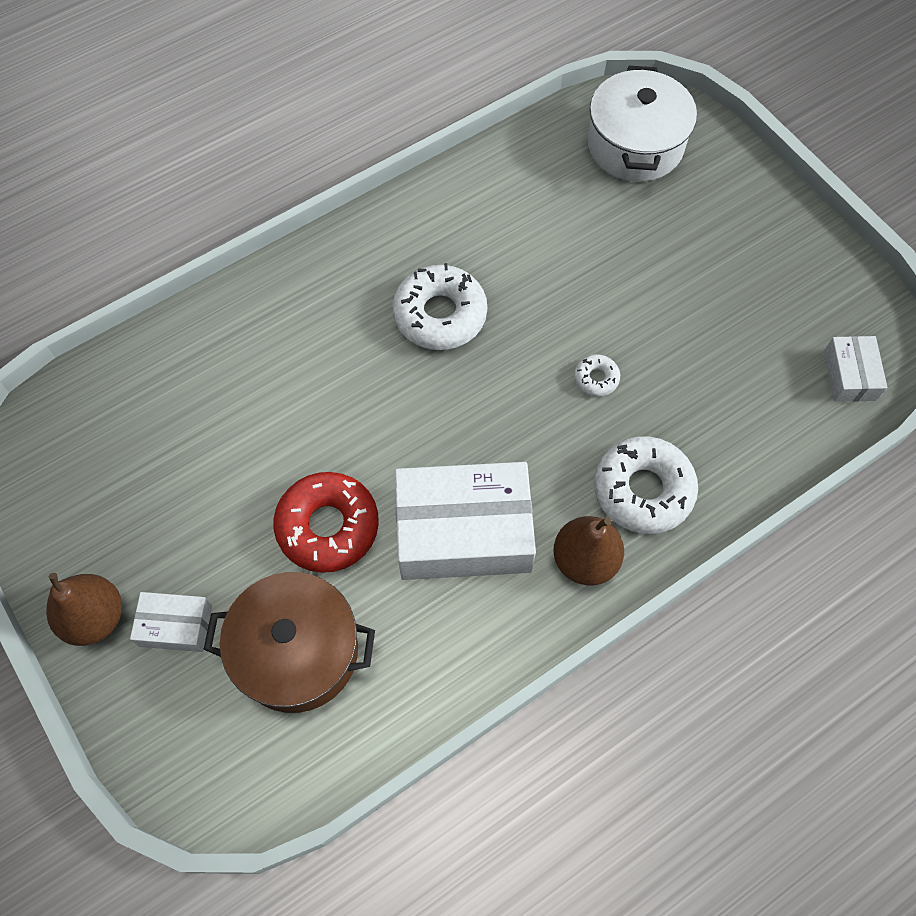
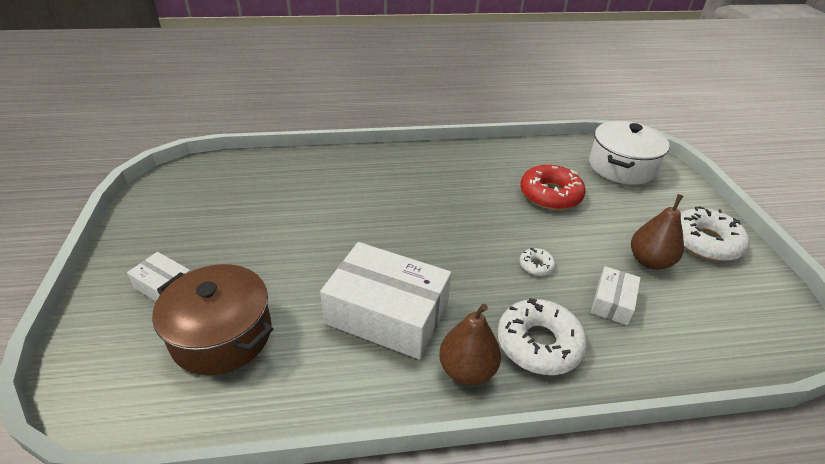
camera: 25 degrees right, 25 degrees down
brown pear [46,573,122,646] -> brown pear moved to [631,194,684,270]
red donut [274,472,379,573] -> red donut moved to [520,165,586,210]
white donut [392,263,487,350] -> white donut moved to [681,206,750,261]
white box [824,336,887,402] -> white box moved to [591,266,641,325]

